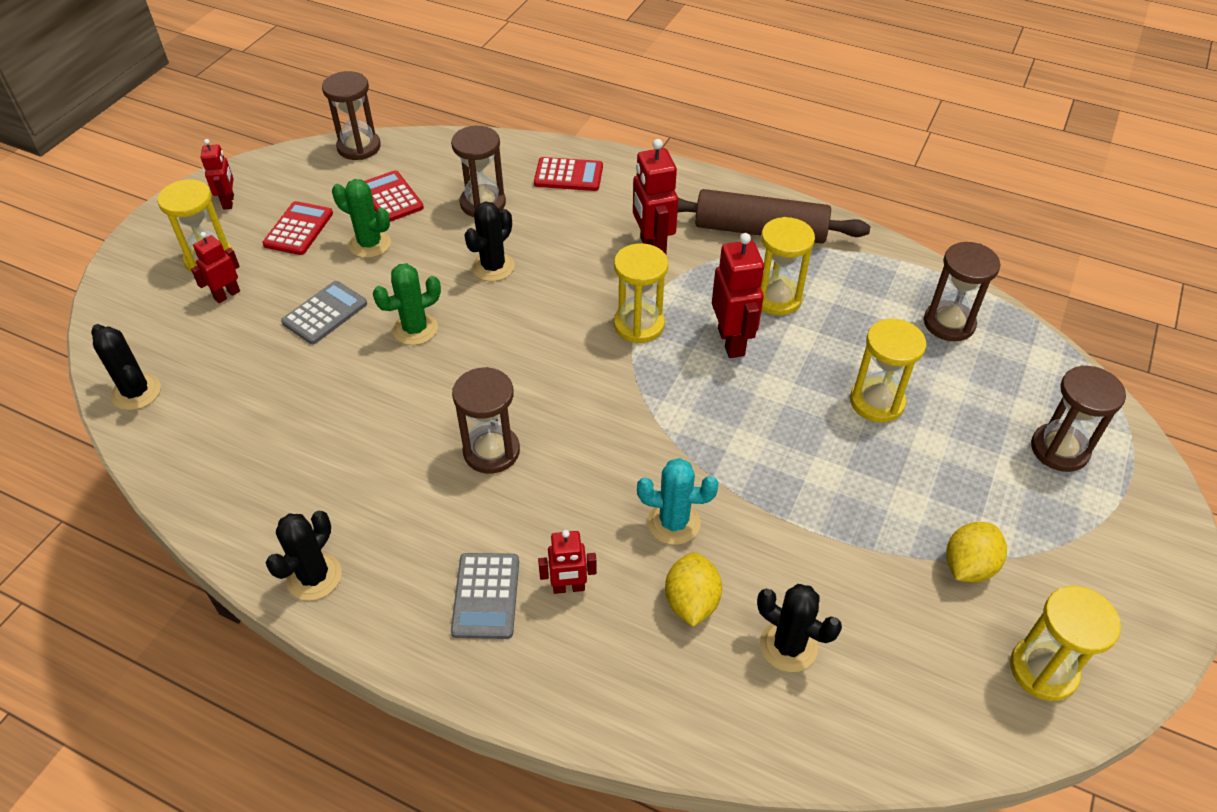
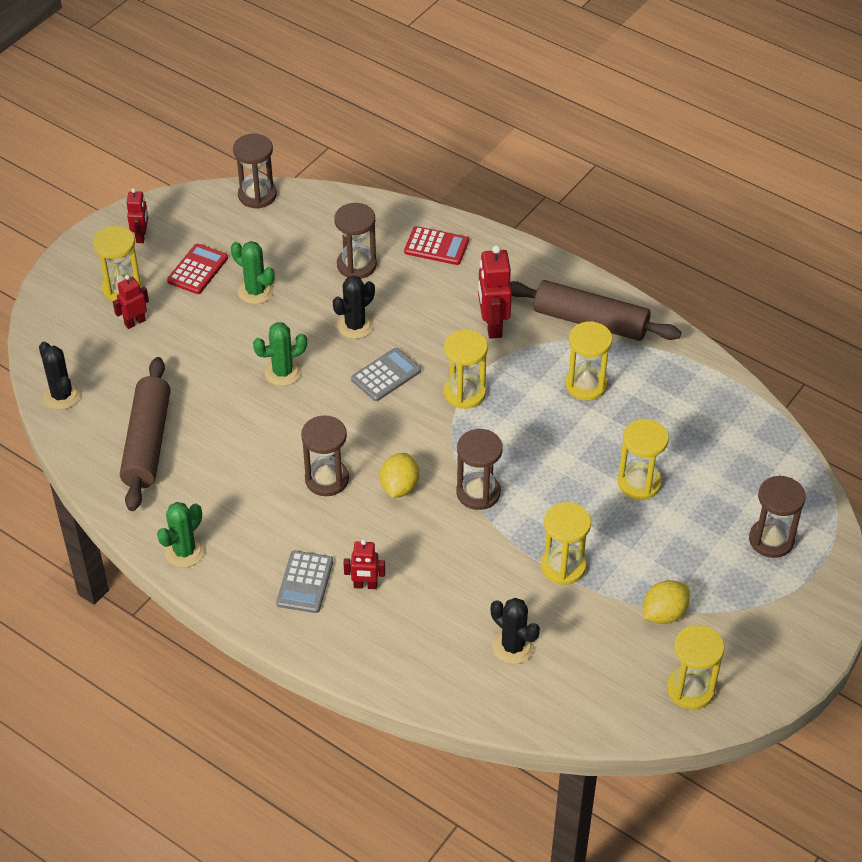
camera: 10 degrees right, 0 degrees up
black cactus [266,511,342,601] -> green cactus [157,502,205,568]
grey calculator [281,281,367,344] -> grey calculator moved to [351,348,421,401]
red calculator [364,170,424,222] -> none
turquoise cactus [637,458,719,545] -> none
yellow lemon [665,552,722,627] -> yellow lemon moved to [380,453,419,498]
red robot [712,233,764,358] -> none
brown hourglass [924,242,1000,341] -> brown hourglass moved to [456,429,503,510]
none -> brown rolling pin [120,357,170,511]
none -> yellow hourglass [541,502,591,585]

